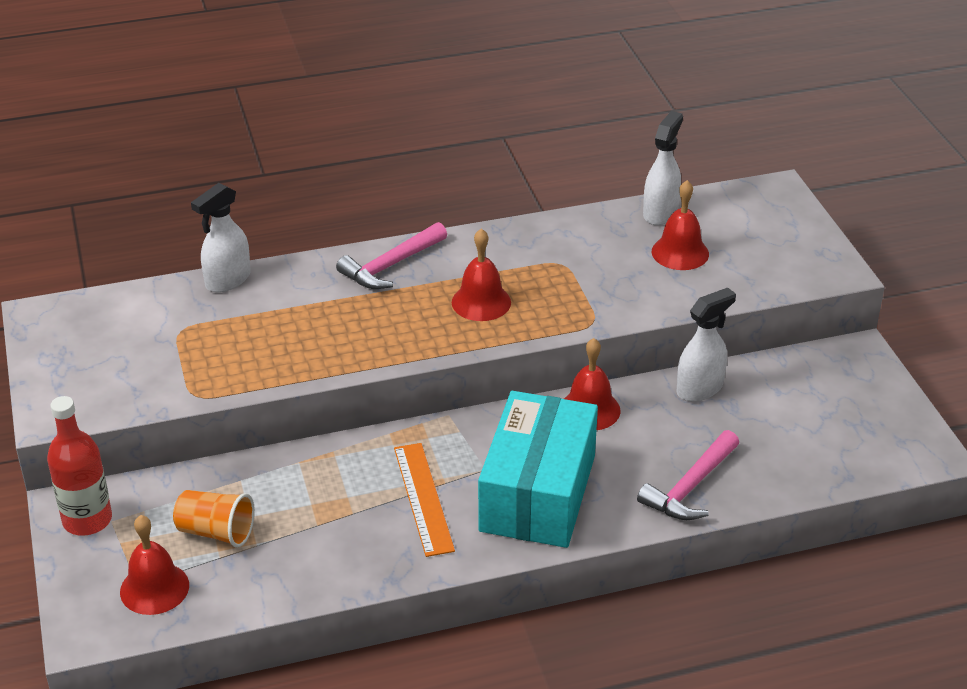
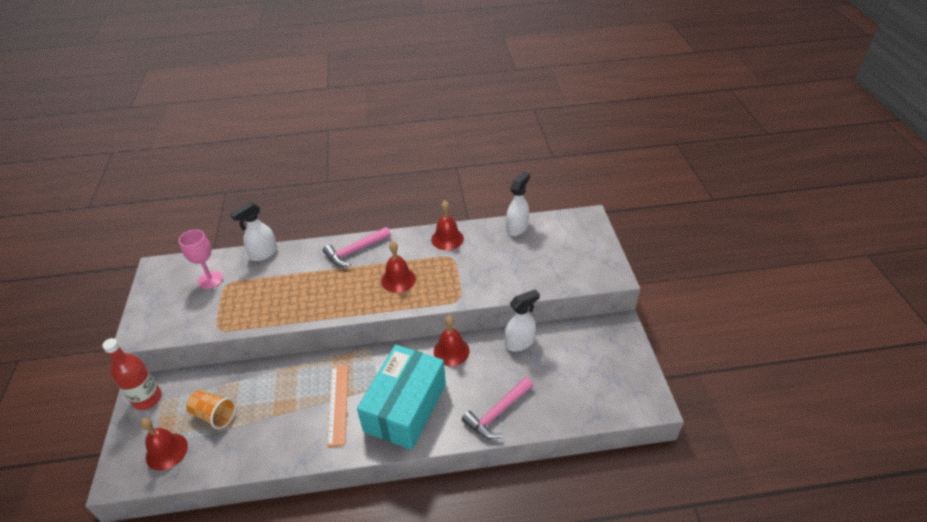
camera: 10 degrees right, 5 degrees up
red bell [652,180,709,270] -> red bell moved to [431,201,464,250]
none -> pink goblet [179,229,223,289]

